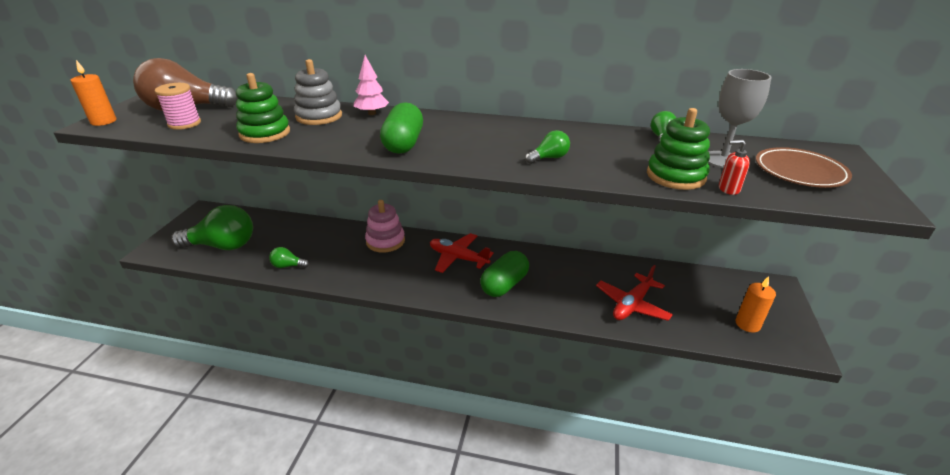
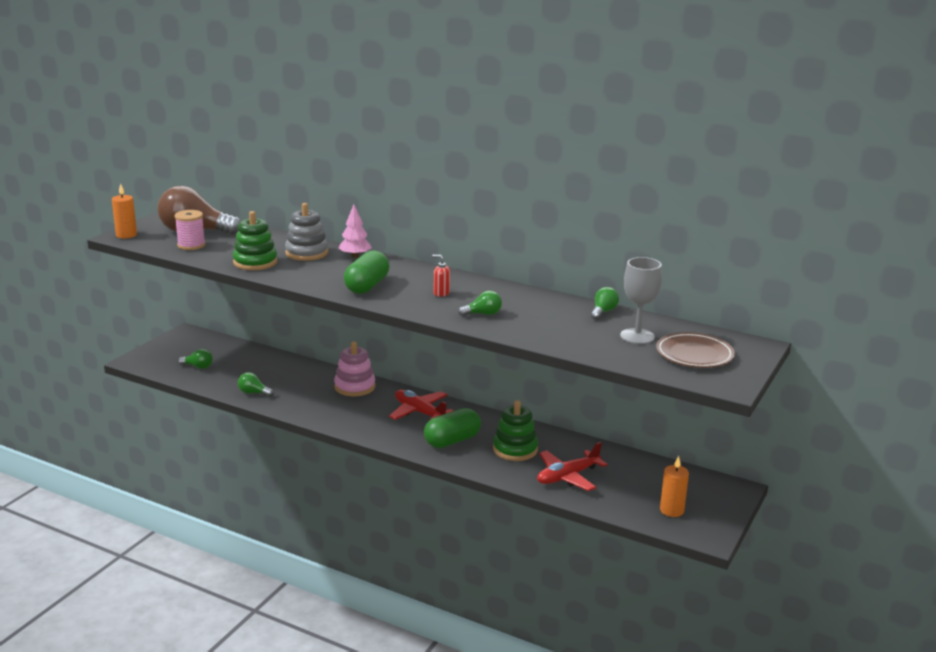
camera: 15 degrees right, 10 degrees down
green light bulb [171,205,253,250] -> green light bulb [178,349,213,369], size x0.45
green stacking toy [647,108,710,190] -> green stacking toy moved to [493,400,538,461]
red soap dispenser [719,140,750,195] -> red soap dispenser moved to [432,255,450,297]

